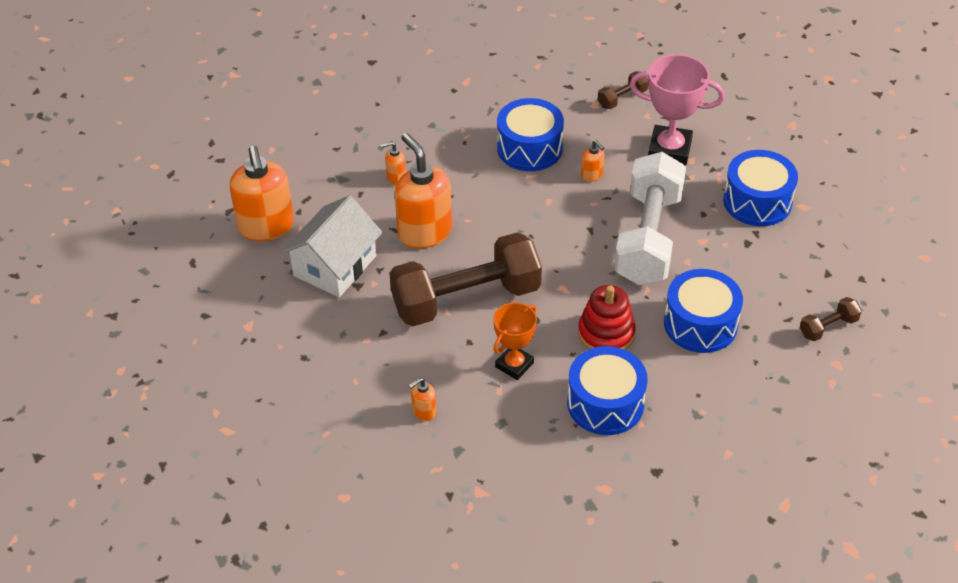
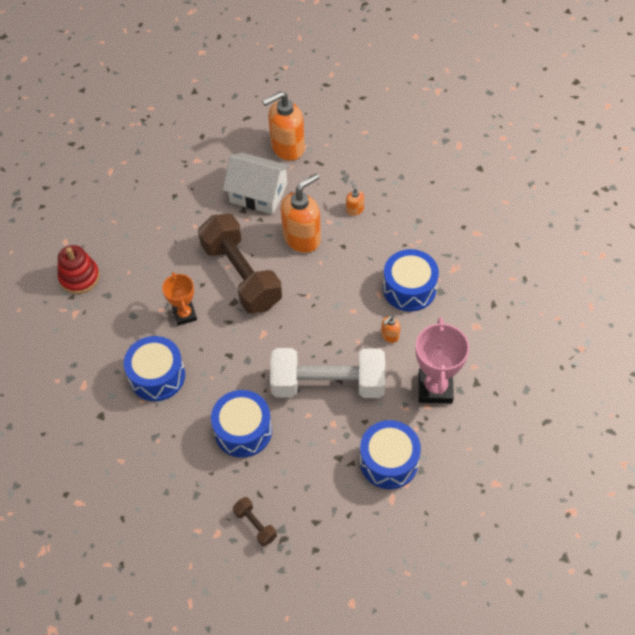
camera: 80 degrees right, 10 degrees up
orange soap dispenser [409,378,437,421] -> none
orange trophy [493,302,537,380] -> orange trophy turned 45 degrees clockwise [162,272,197,326]
red stacking toy [578,285,636,350] -> red stacking toy moved to [58,245,100,294]
brown dumbbell [598,71,648,109] -> none

